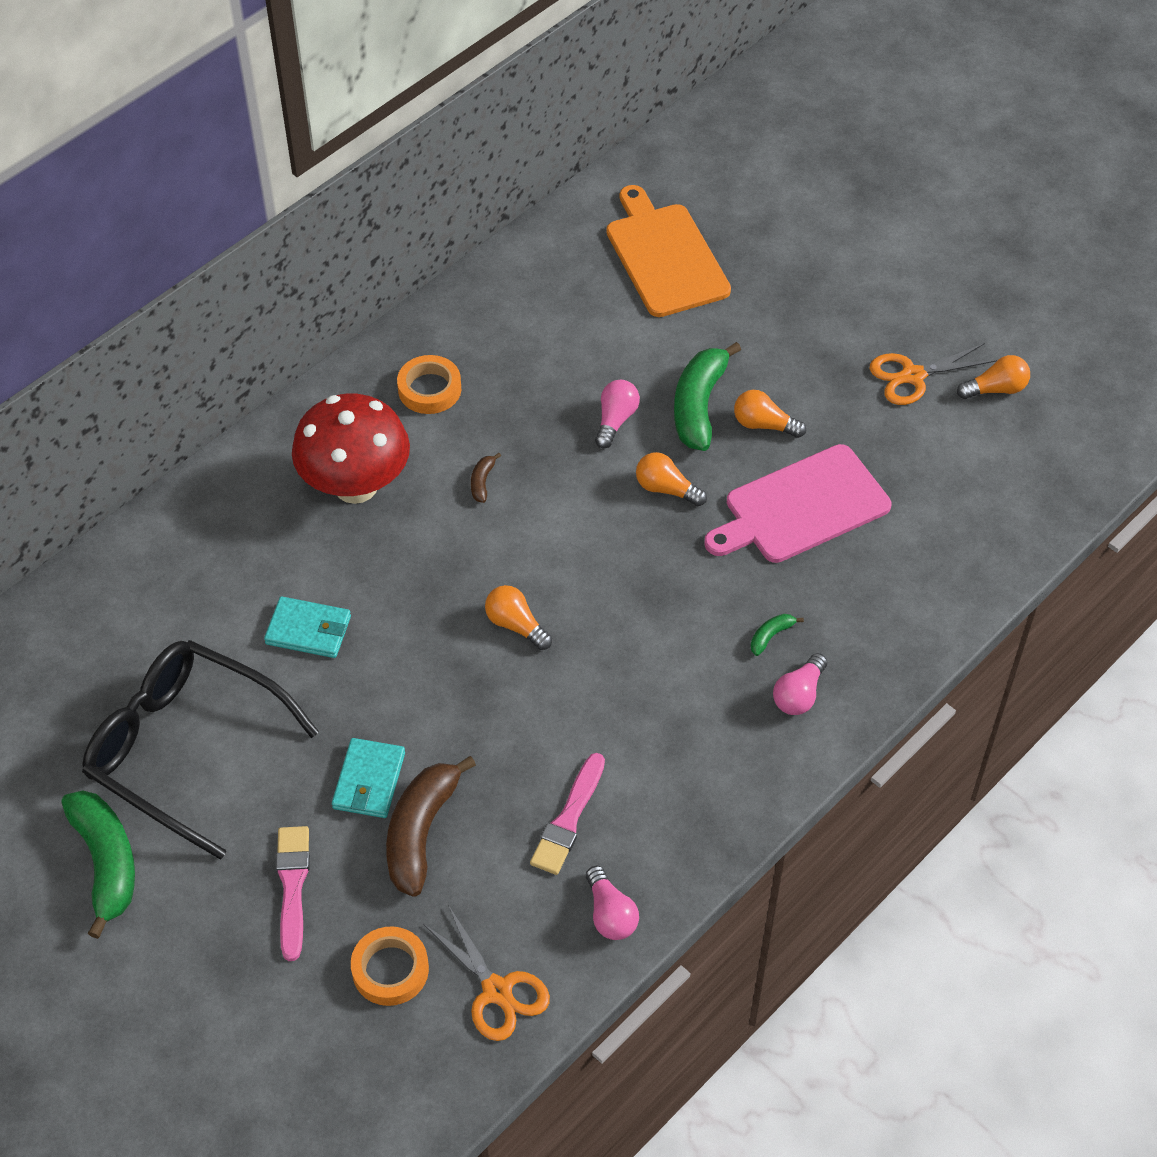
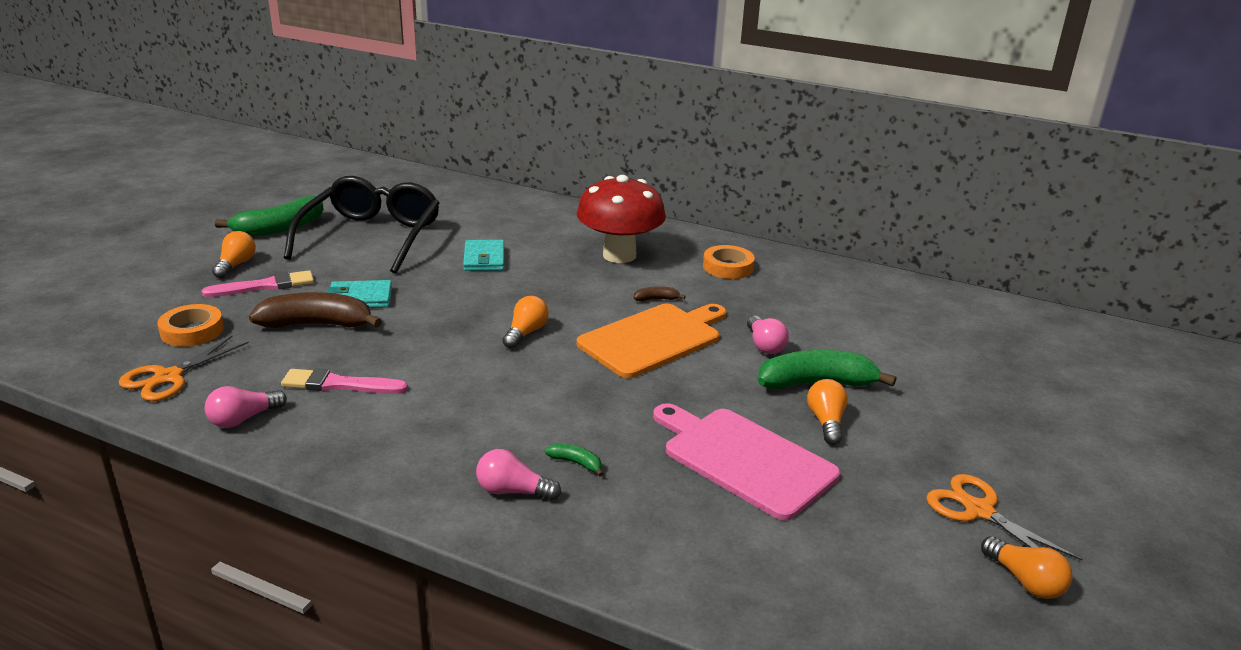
camera: 70 degrees right, 25 degrees down
pink light bulb [595,380,640,449] -> pink light bulb turned 75 degrees clockwise [747,315,789,354]
orange cutting board [607,185,731,317] -> orange cutting board moved to [577,304,727,378]
orange light bulb [636,452,707,506] -> orange light bulb moved to [212,231,256,278]

